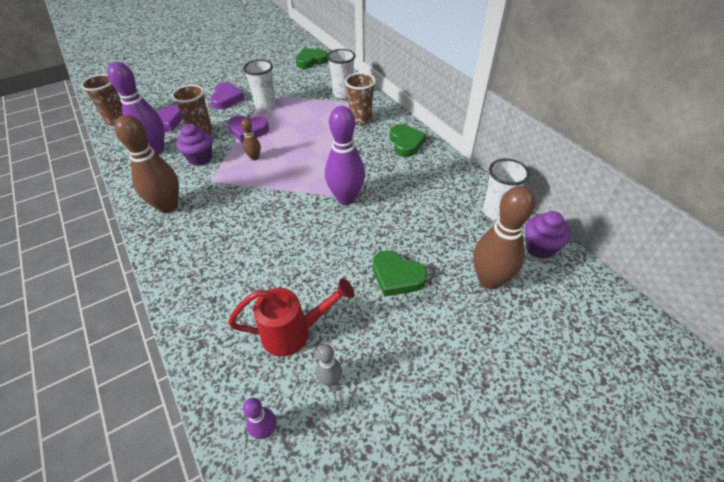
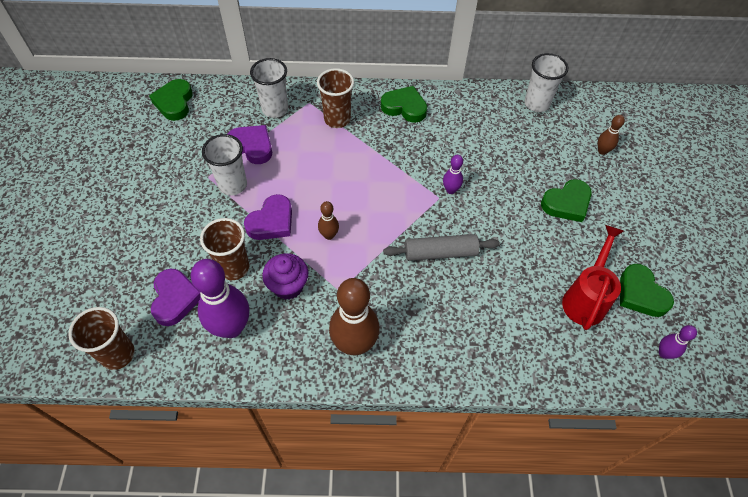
camera: 60 degrees left, 10 degrees up
purple heart [210,82,245,109] -> purple heart moved to [228,125,272,164]
grey bowling pin [315,344,342,386] -> green heart [620,264,674,317]
purple bowling pin [325,106,365,205] -> purple bowling pin [443,155,463,194], size x0.48
brown bowling pin [473,186,535,289] -> brown bowling pin [598,115,625,155], size x0.48
purple cupcake [525,211,571,259] -> none
none -> grey rolling pin [383,234,500,261]

